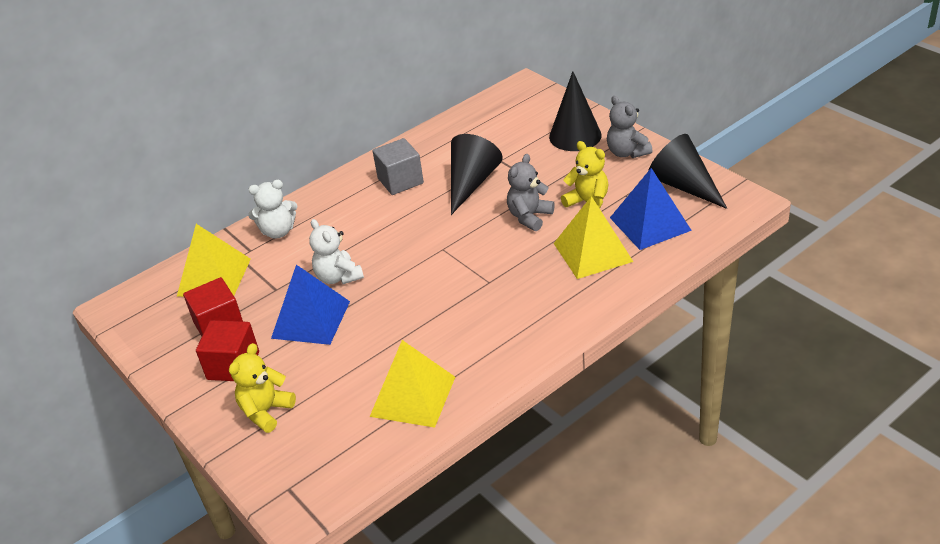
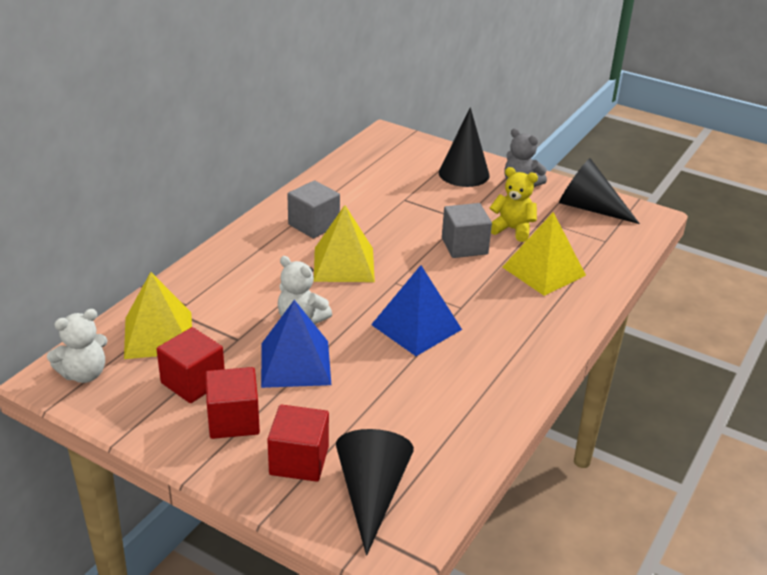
camera: 25 degrees left, 5 degrees down
yellow teddy bear [229,343,296,433] -> red cube [267,405,329,482]
white teddy bear [248,180,297,239] -> white teddy bear moved to [47,309,108,383]
yellow pyramid [370,340,455,428] -> yellow pyramid moved to [314,205,375,282]
black cone [451,134,503,215] -> black cone moved to [336,429,414,556]
grey teddy bear [507,154,555,231] -> grey cube [442,203,492,258]
blue pyramid [610,168,692,250] -> blue pyramid moved to [371,265,462,356]

